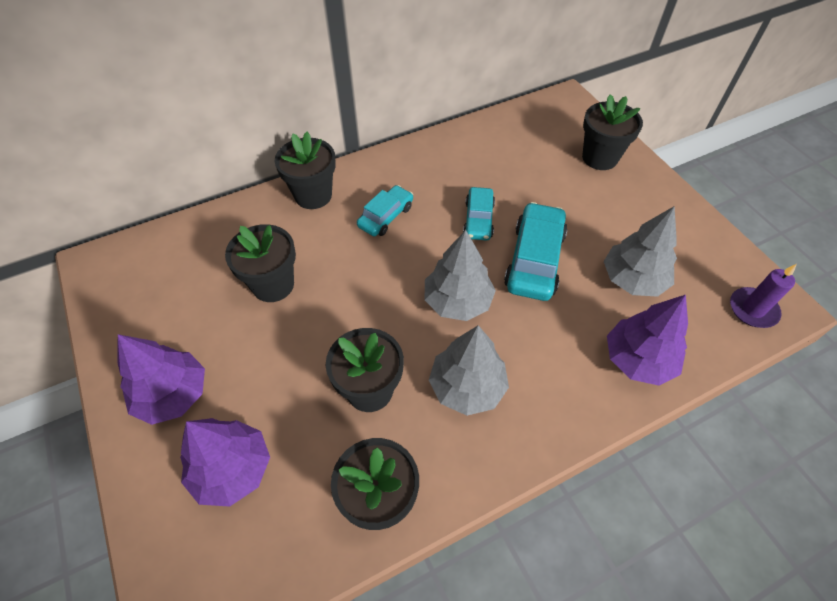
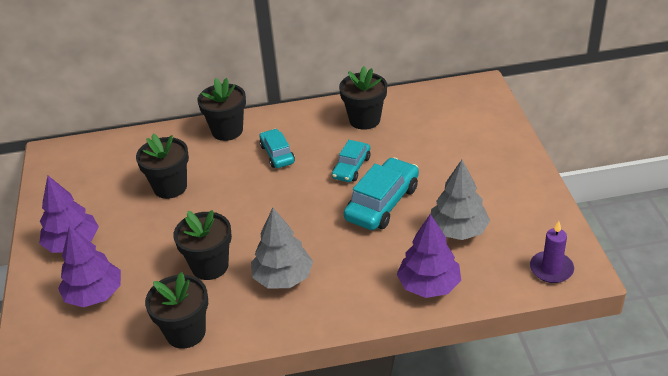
camera: 20 degrees right, 15 degrees down
turquoise car [357,185,413,236] -> turquoise car turned 75 degrees counterclockwise [260,129,295,168]
grey tree [425,230,496,321] -> none
black flower pot [582,94,643,170] -> black flower pot moved to [339,66,387,130]

